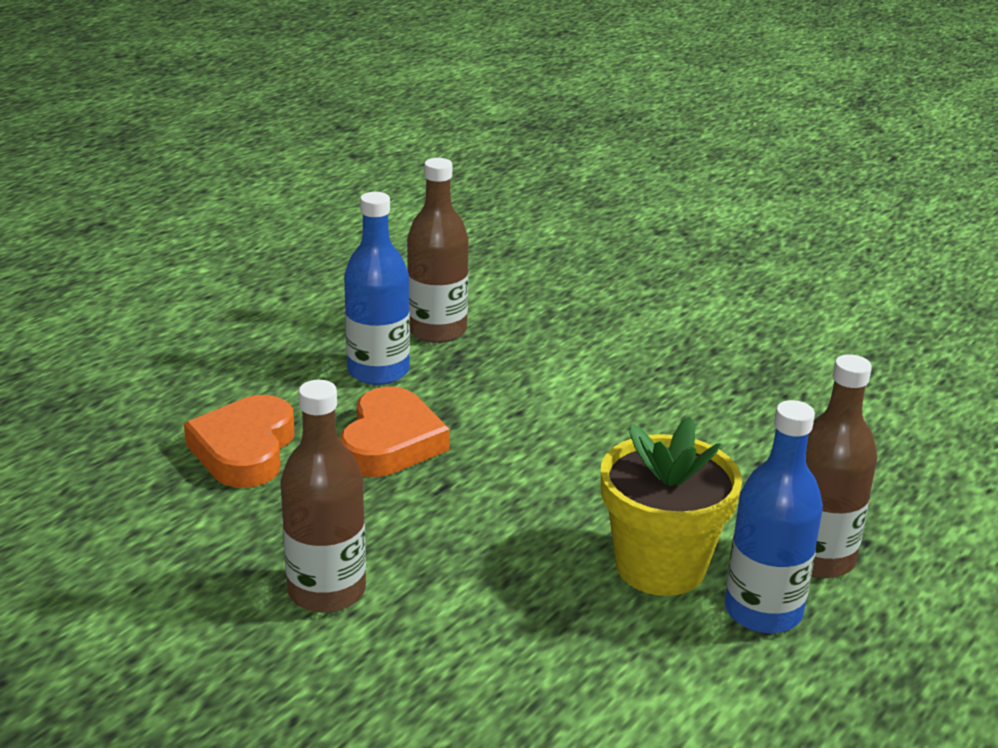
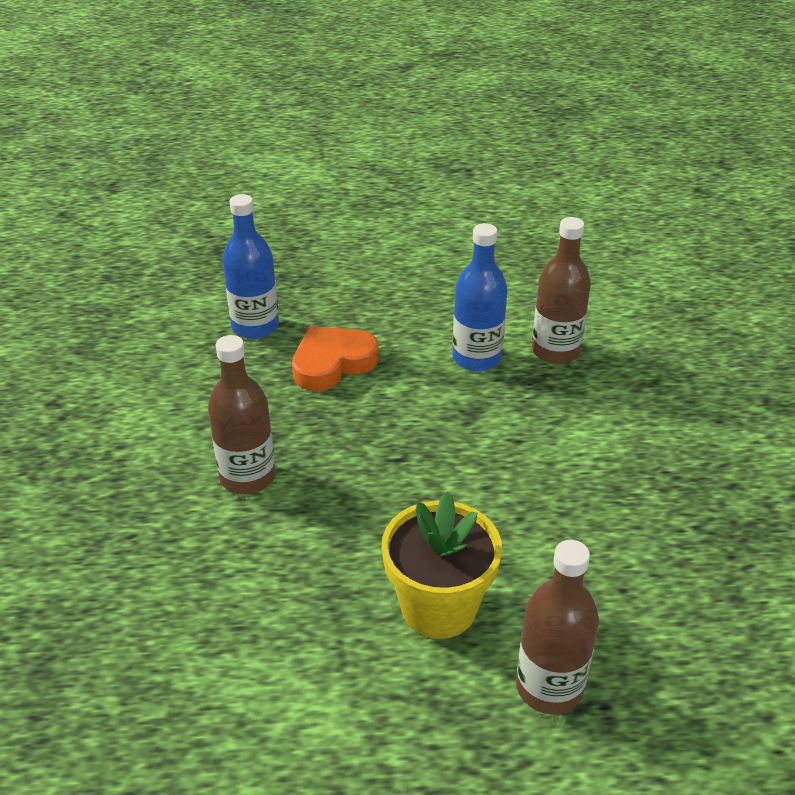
camera: 50 degrees right, 10 degrees up
orange heart [340,387,450,477] -> none
blue bottle [724,400,823,633] -> blue bottle moved to [222,194,279,339]

